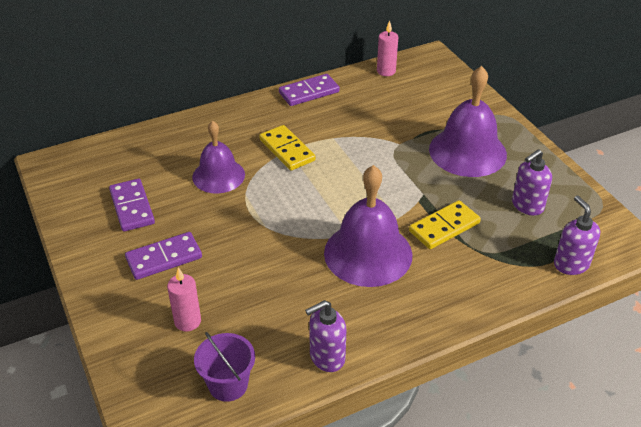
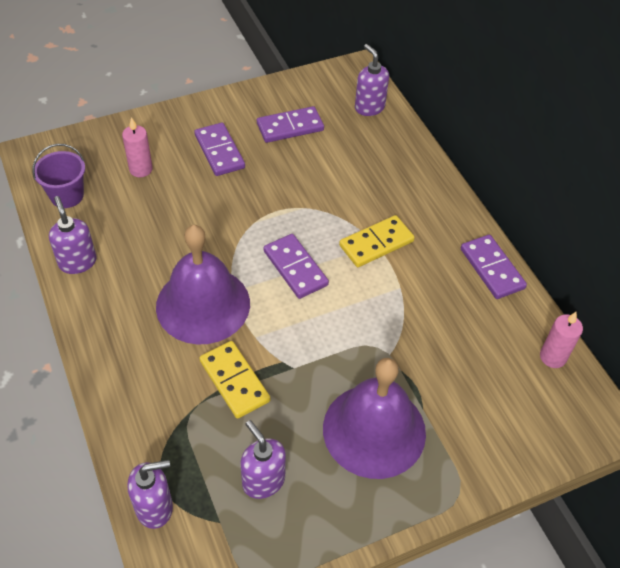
camera: 90 degrees right, 10 degrees up
purple bell [192,121,245,193] -> none
none -> purple domino [264,234,329,299]
none -> purple soap dispenser [355,44,389,116]

